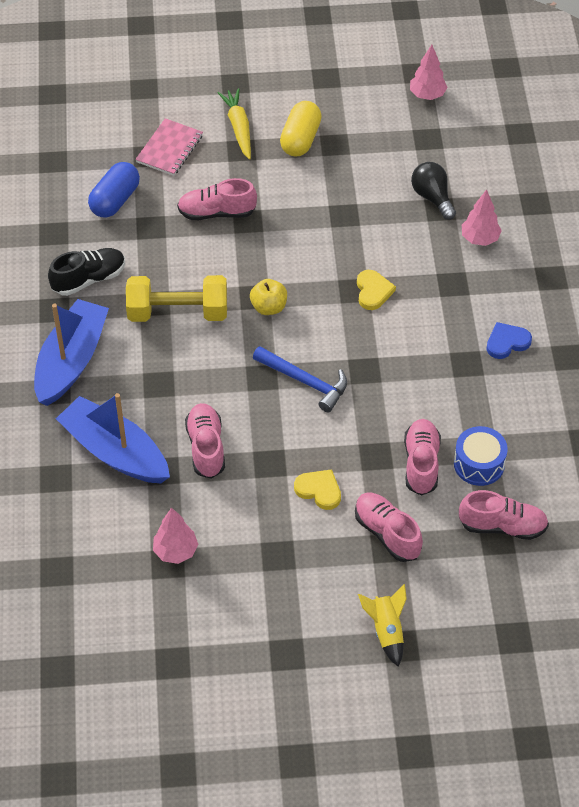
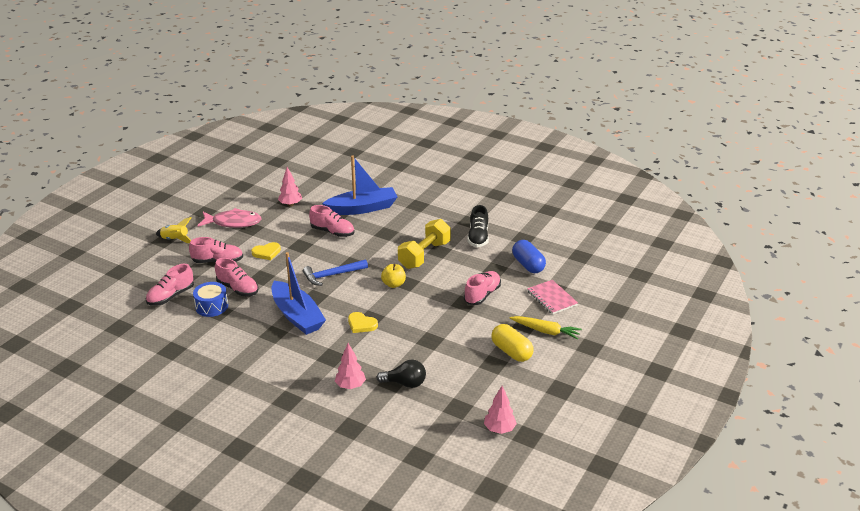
camera: 125 degrees right, 20 degrees down
blue boat [34,299,109,406] -> blue boat moved to [272,252,326,335]
blue heart [486,322,532,359] -> none
none -> pink fish [197,208,262,228]

